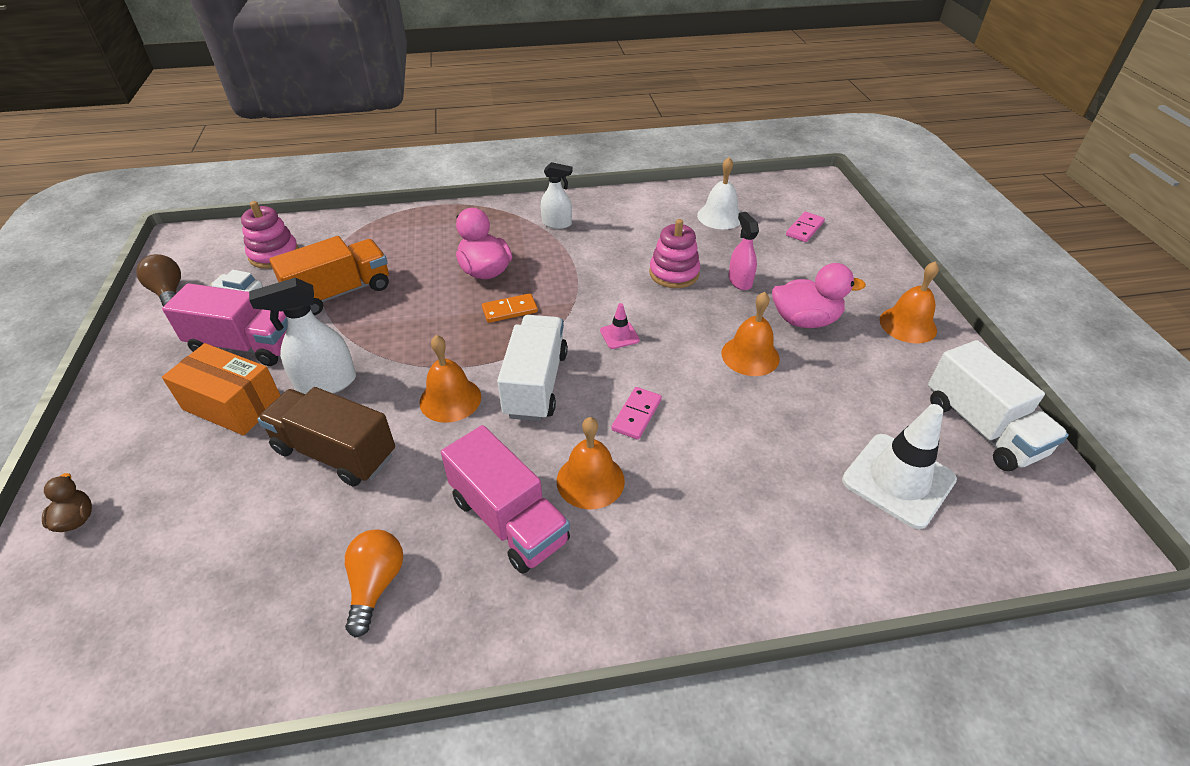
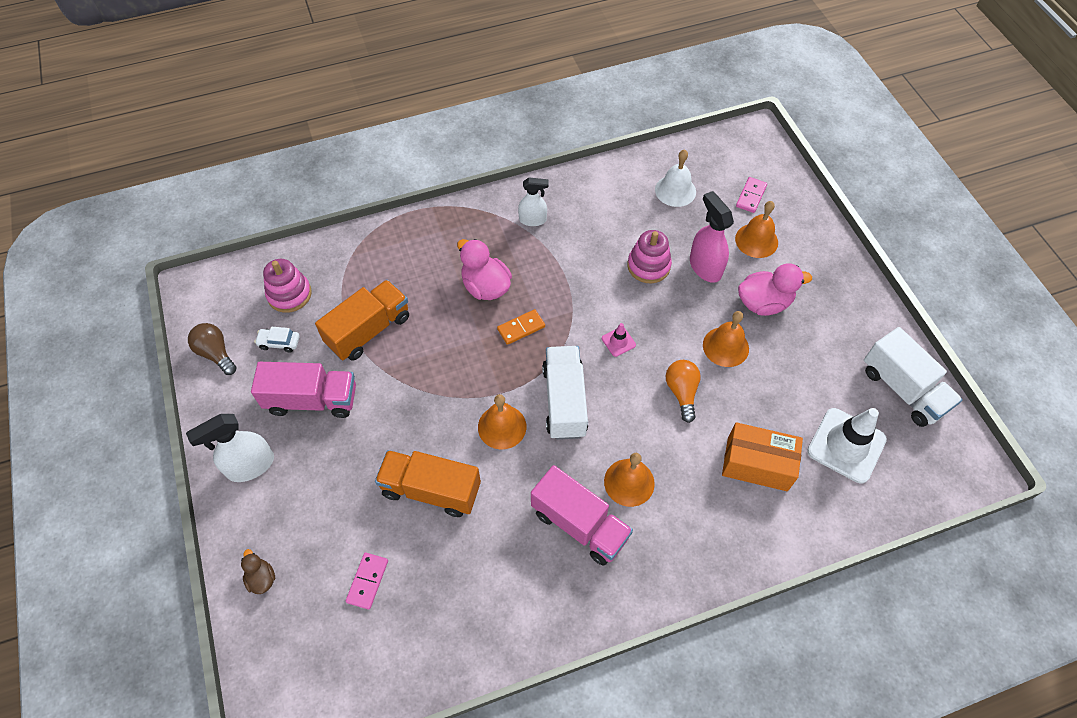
camera: 10 degrees left, 15 degrees up
orange box [162,343,281,435] -> orange box moved to [722,422,803,491]
white spray bottle [249,277,356,394] -> white spray bottle moved to [186,414,274,482]
brown truck [258,387,395,486] -> orange truck [375,450,481,517]
orange light bulb [345,529,403,638] -> orange light bulb moved to [666,360,701,423]
pink domino [611,387,662,440] -> pink domino moved to [346,553,388,610]
pink spray bottle [728,212,759,290] -> pink spray bottle [690,191,734,283], size x1.51
orange bell [880,261,939,343] -> orange bell moved to [735,201,778,258]

